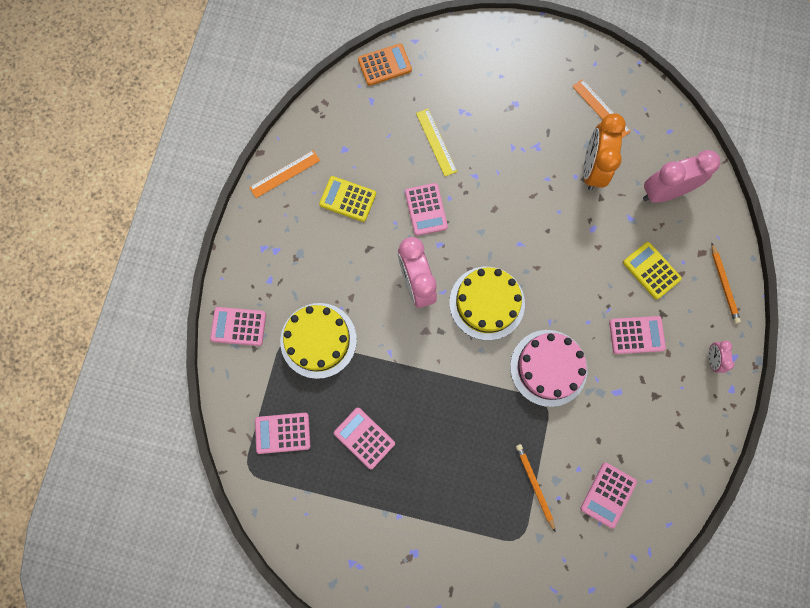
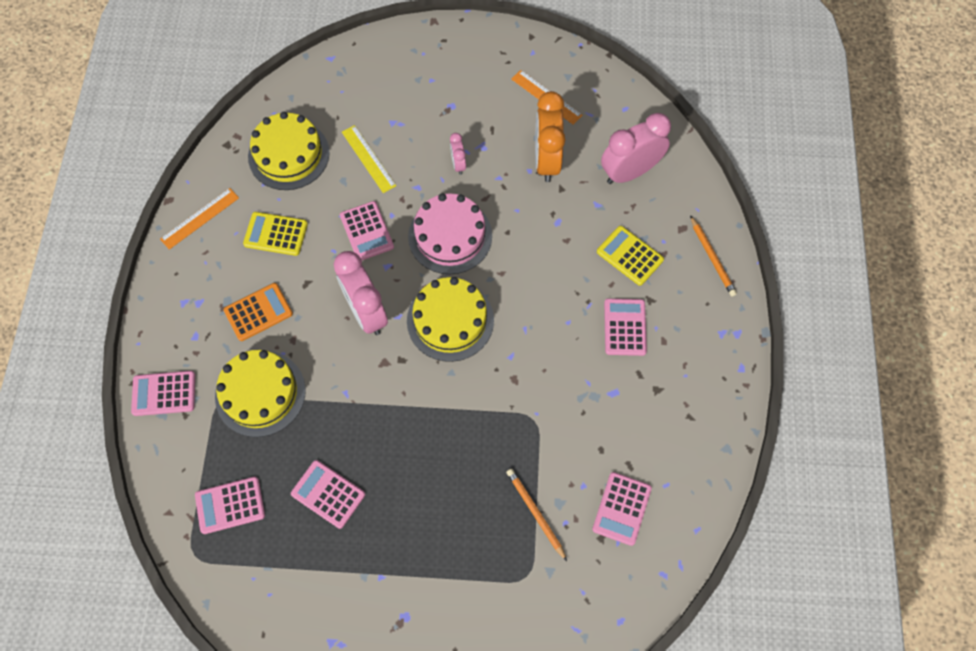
camera: 10 degrees left, 10 degrees down
orange calculator [358,43,412,86] -> orange calculator moved to [224,283,293,341]
pink cake [510,330,587,407] -> pink cake moved to [408,193,492,274]
pink calculator [609,316,666,354] -> pink calculator turned 75 degrees counterclockwise [604,298,647,356]
pink clock [708,341,735,373] -> pink clock moved to [450,133,466,175]
none -> yellow cake [248,112,330,190]

